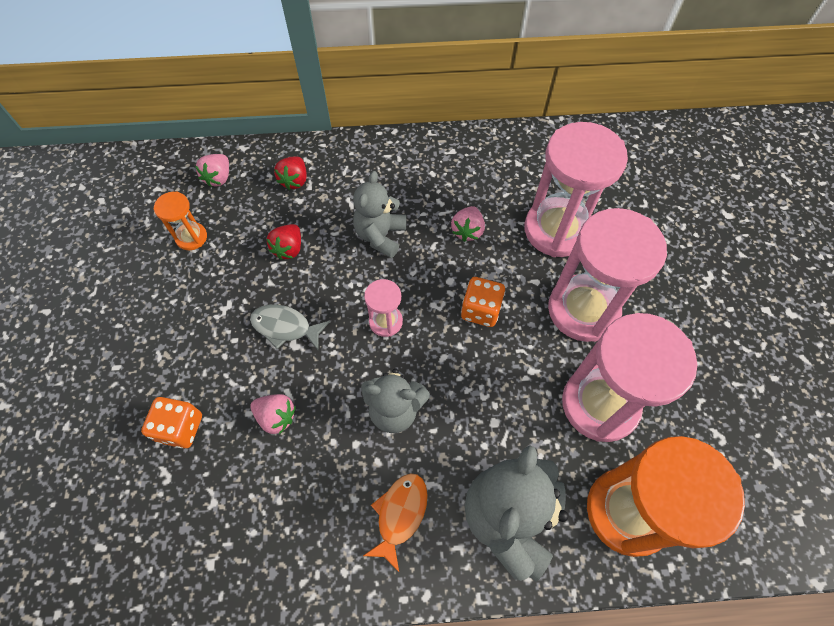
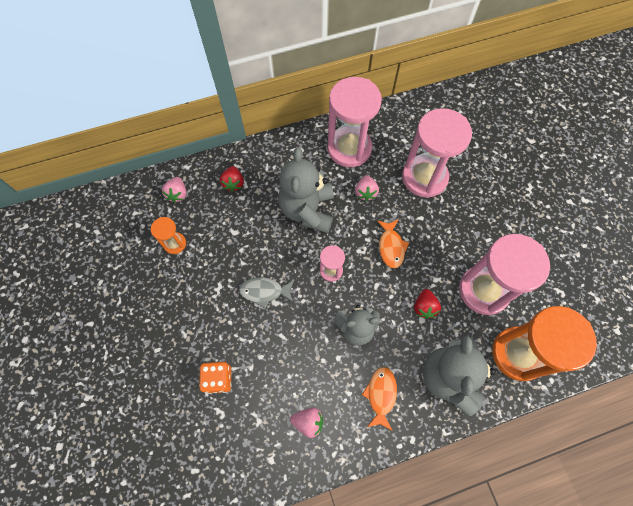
camera: 15 degrees left, 5 degrees up
pink strawberry [250,394,296,435] -> pink strawberry moved to [290,407,323,438]
red strawberry [267,224,301,260] -> red strawberry moved to [414,289,441,319]
grey teddy bear [353,171,407,258] -> grey teddy bear [278,147,334,233], size x1.53
orange dice [461,277,505,327] -> orange fish [377,219,409,268]
pink hourglass [548,208,667,342] -> pink hourglass moved to [327,77,382,167]

